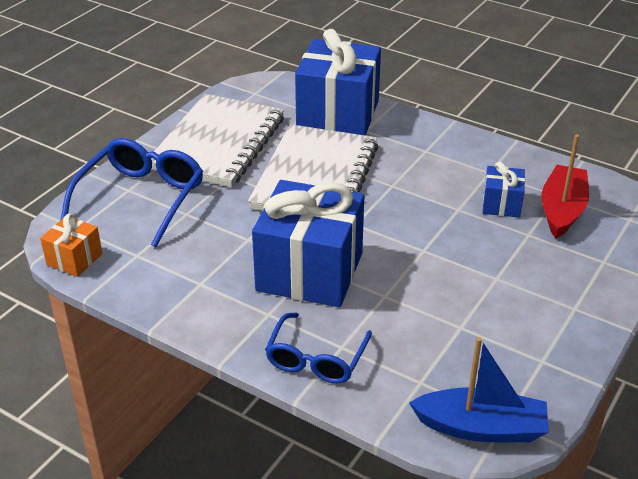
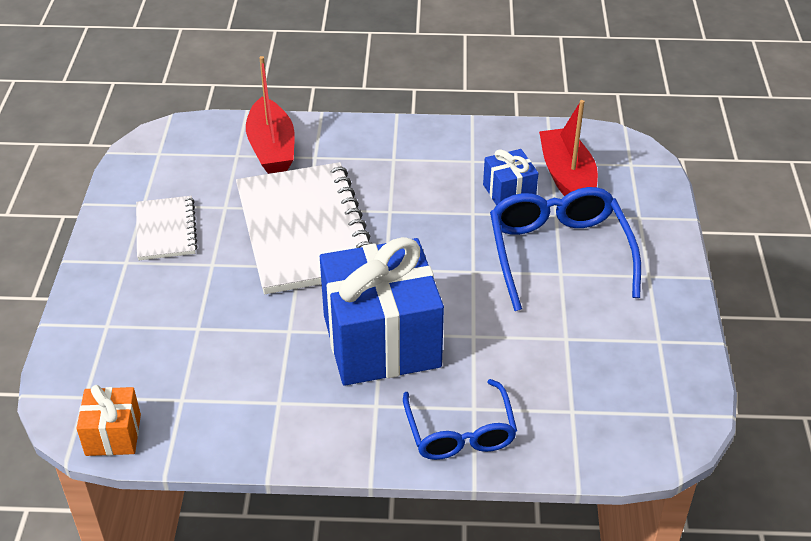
camera: 30 degrees left, 5 degrees up
blue glasses [60,138,203,247] -> blue glasses moved to [490,187,641,311]
white notebook [151,94,284,187] -> white notebook [136,196,198,260], size x0.51
blue gift [295,29,381,136] -> red boat [246,56,294,174]
blue boat [409,337,549,442] -> none

